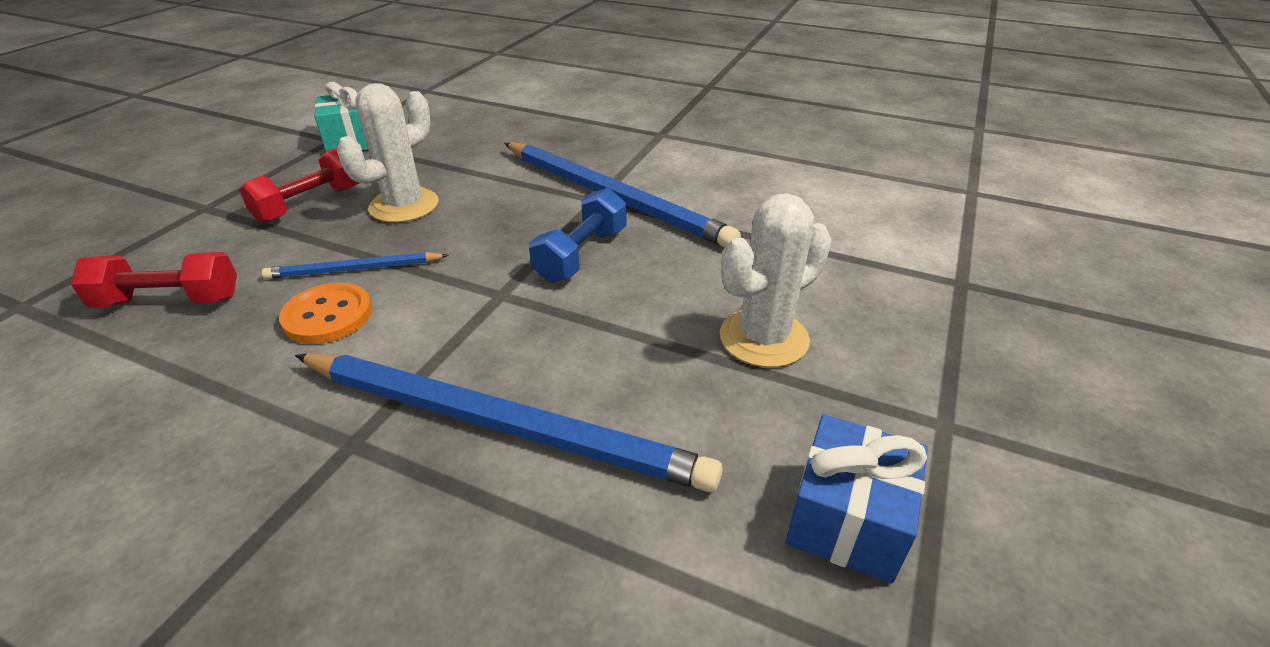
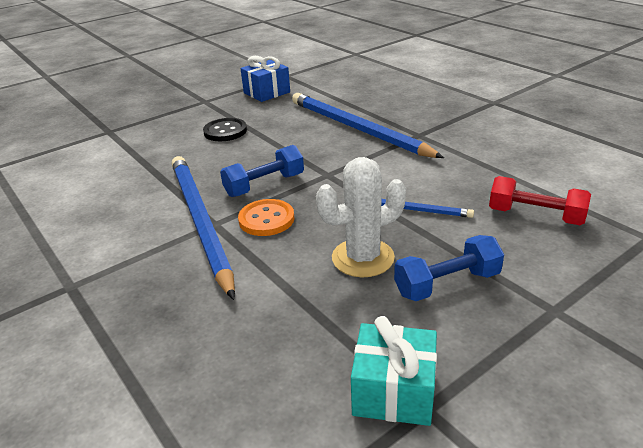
camera: 150 degrees left, 5 degrees down
red dumbbell [239,148,359,224] -> blue dumbbell [394,235,504,301]
orange button [279,283,372,344] -> orange button moved to [238,199,295,236]
white cactus [720,193,832,368] -> black button [203,118,247,141]

